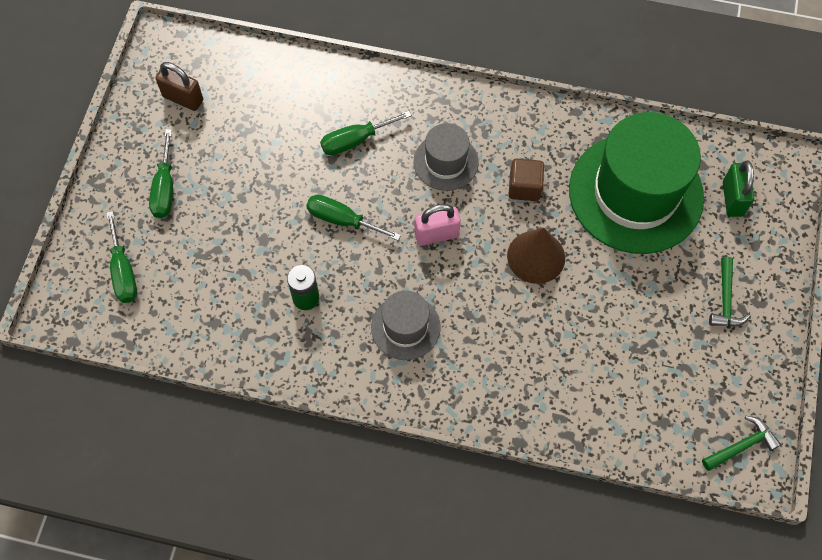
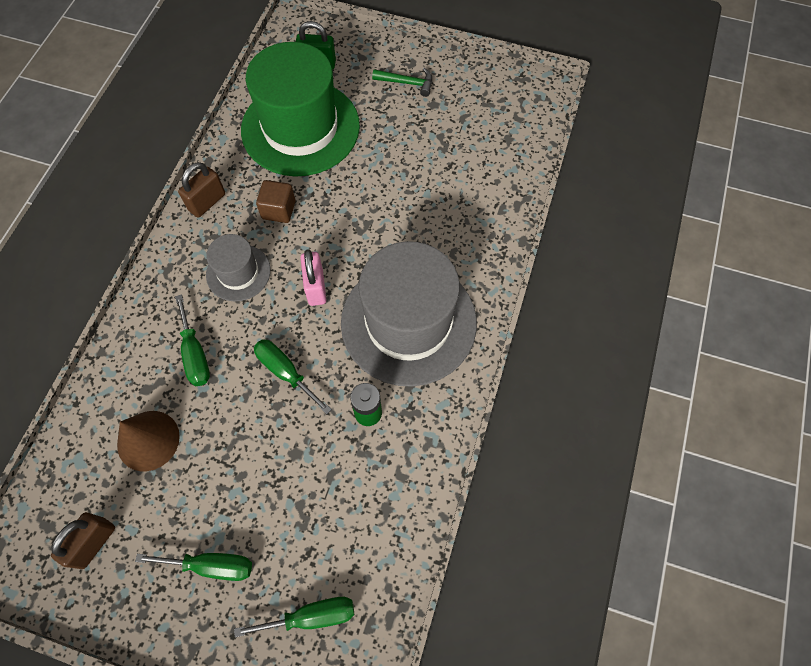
camera: 85 degrees left, 0 degrees up
green screwdriver [306,195,401,240] -> green screwdriver turned 105 degrees clockwise [254,339,332,414]
grey hat [371,290,441,360] -> grey hat [341,241,477,387], size x2.04
brown cone [507,228,565,284] -> brown cone moved to [117,411,180,471]
green hammer [702,416,781,471] -> none
none -> brown padlock [178,162,225,217]

